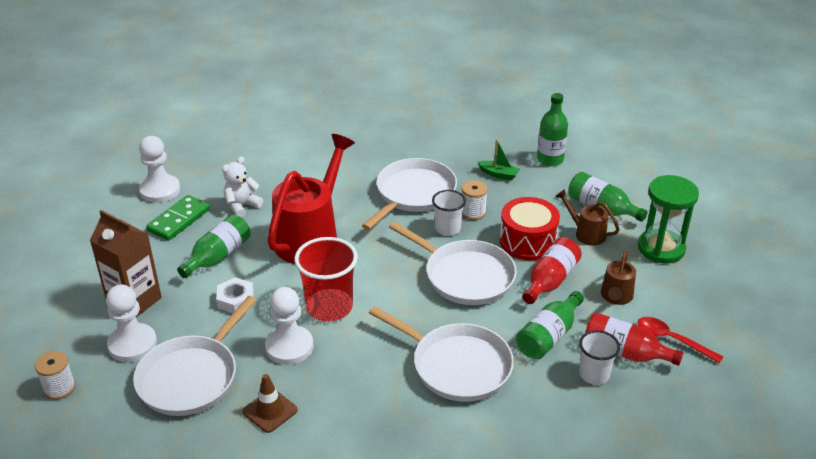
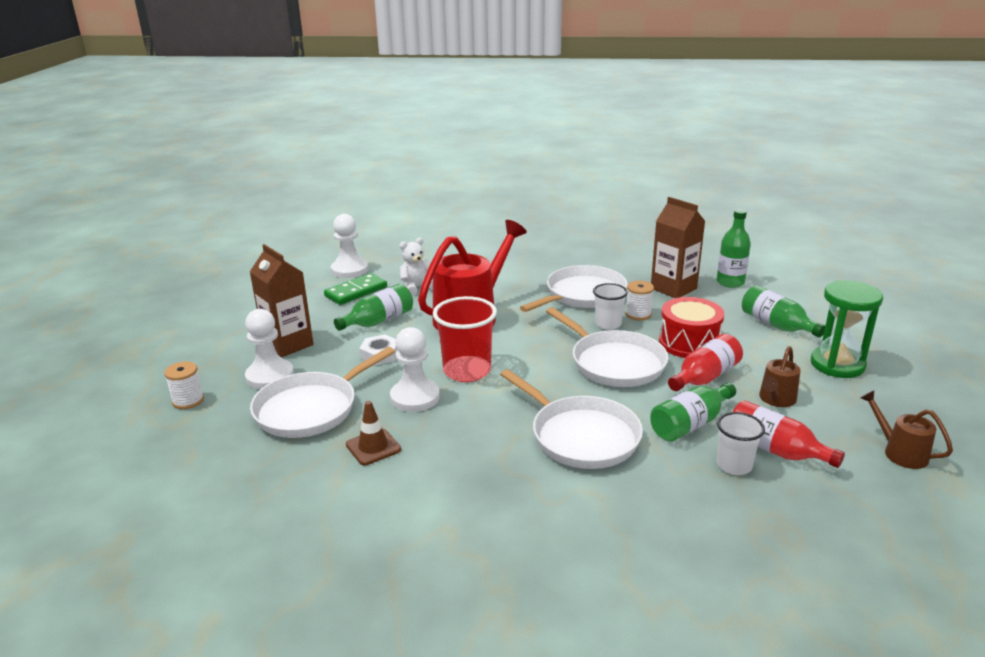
camera: 15 degrees right, 10 degrees down
green boat [478,139,520,180] -> brown carton [651,197,705,298]
brown watering can [555,189,620,246] -> brown watering can moved to [860,390,953,469]
red spoon [638,317,723,363] -> none

